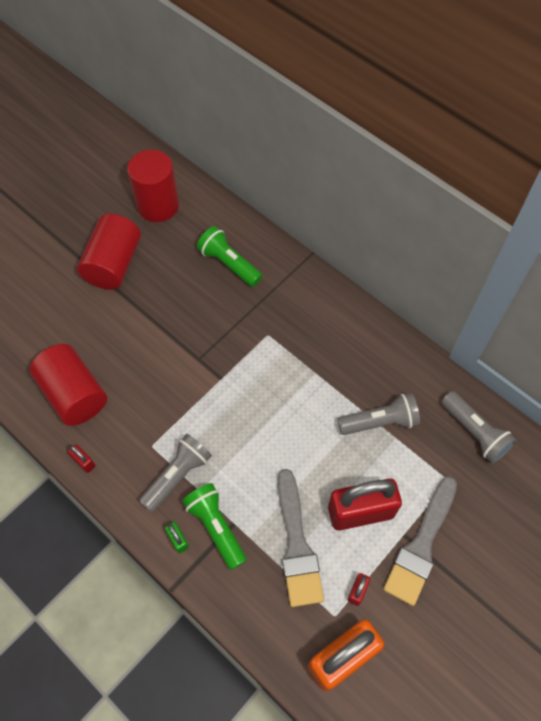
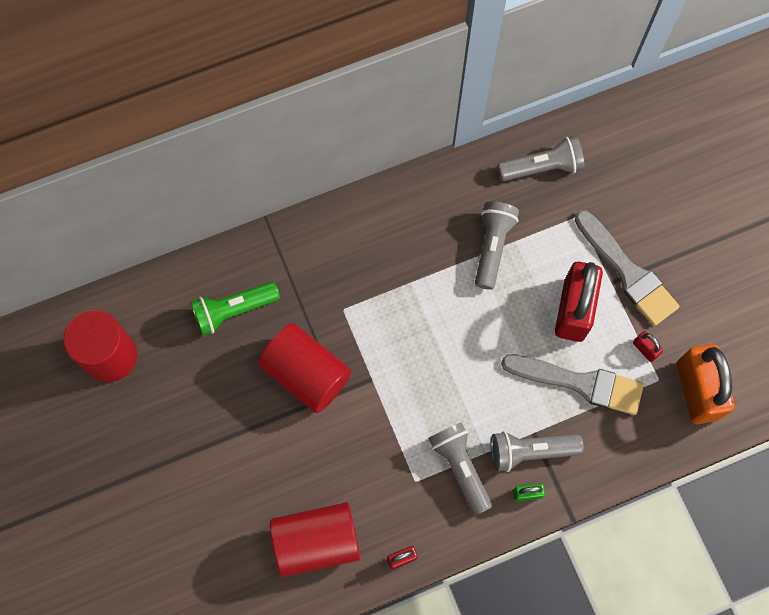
camera: 65 degrees left, 10 degrees up
red cylinder [77,214,141,290] -> red cylinder moved to [258,323,351,413]
green flashlight [182,483,247,570] -> grey flashlight [491,431,584,472]

